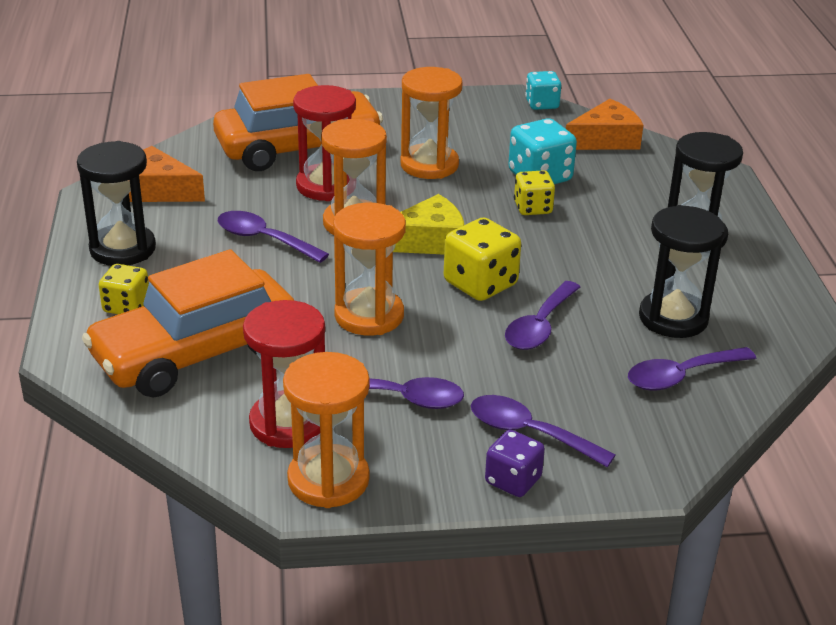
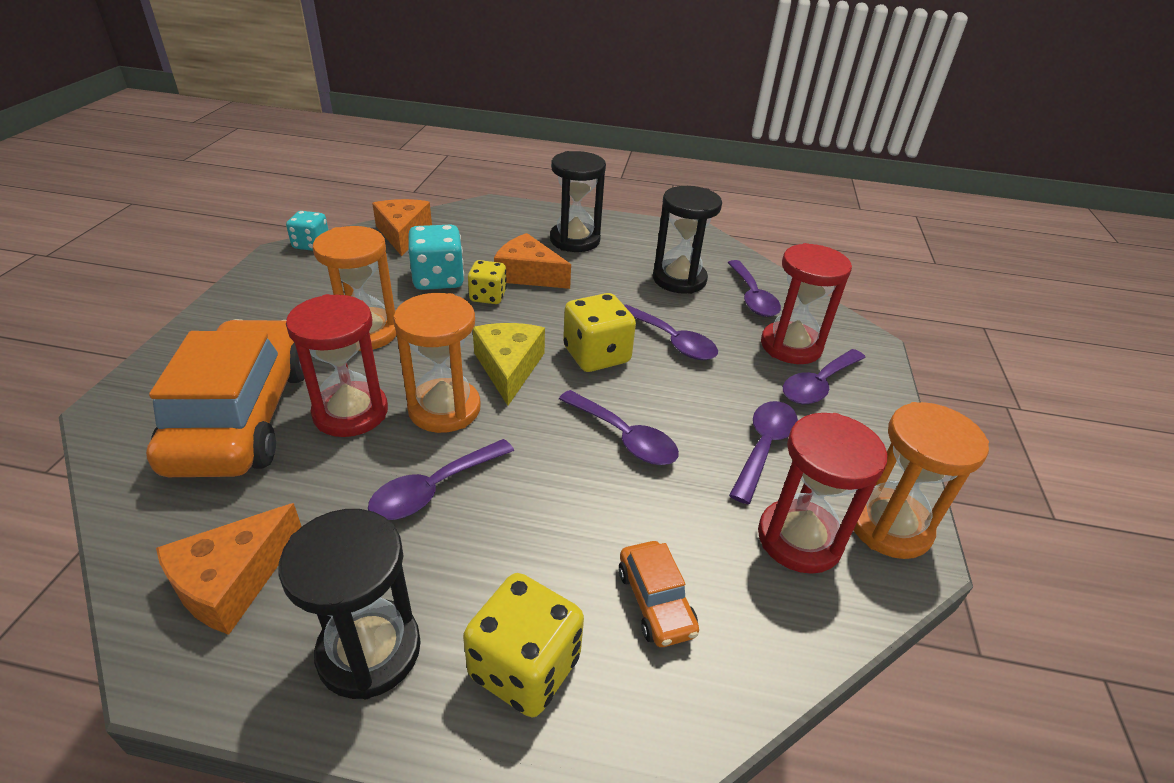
camera: 75 degrees left, 5 degrees up
orange car [82,249,294,398] -> orange car [619,541,699,647], size x0.43
yellow dice [99,264,149,314] -> yellow dice [463,573,584,717], size x1.55
orange hourglass [333,203,406,336] -> purple spoon [559,390,679,465]
purple dice [485,430,545,497] -> none
none -> orange cheese [494,233,571,289]
none -> red hourglass [761,243,852,364]

